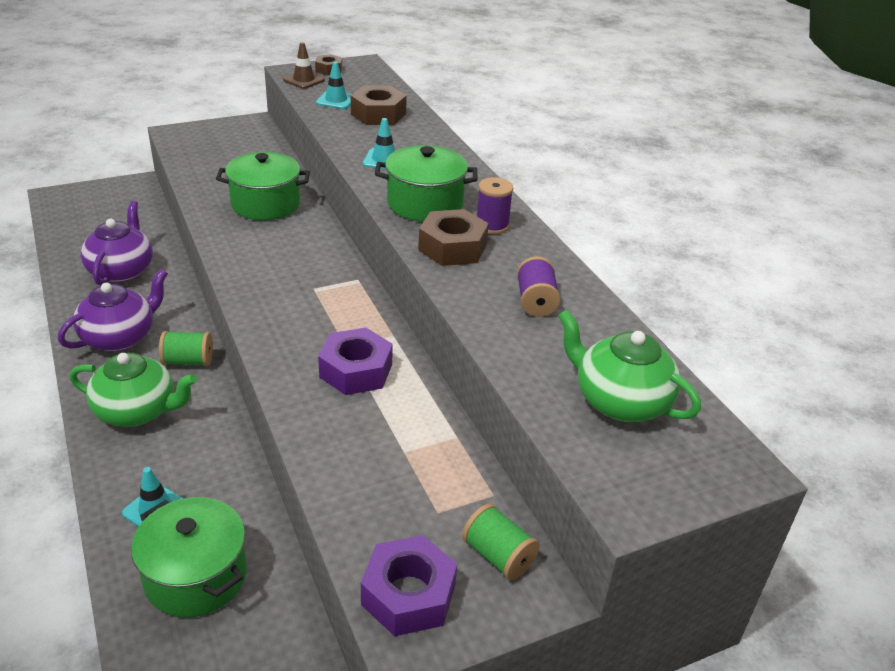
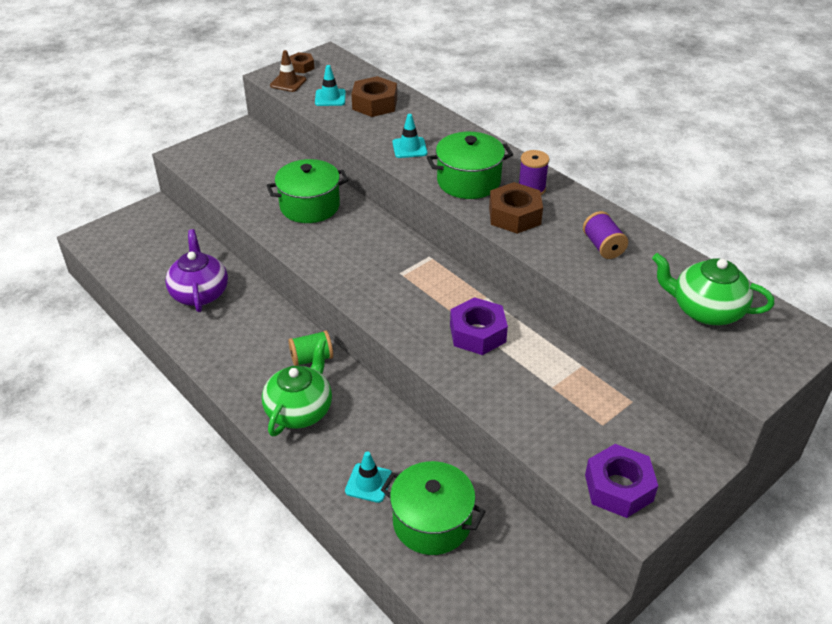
camera: 15 degrees left, 5 degrees up
purple teapot [58,269,168,351] -> none
green teapot [70,353,197,427] -> green teapot turned 60 degrees counterclockwise [262,339,332,436]
green spool [462,504,540,580] -> none

